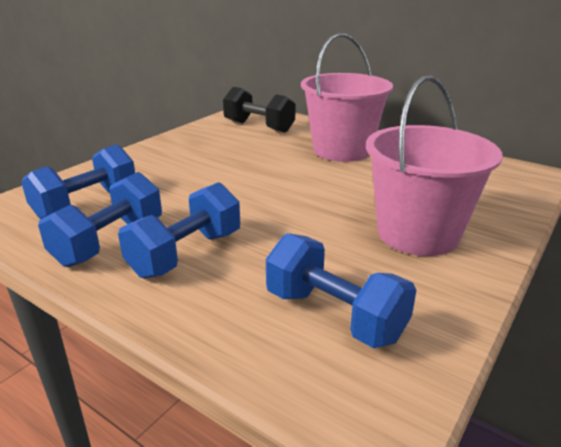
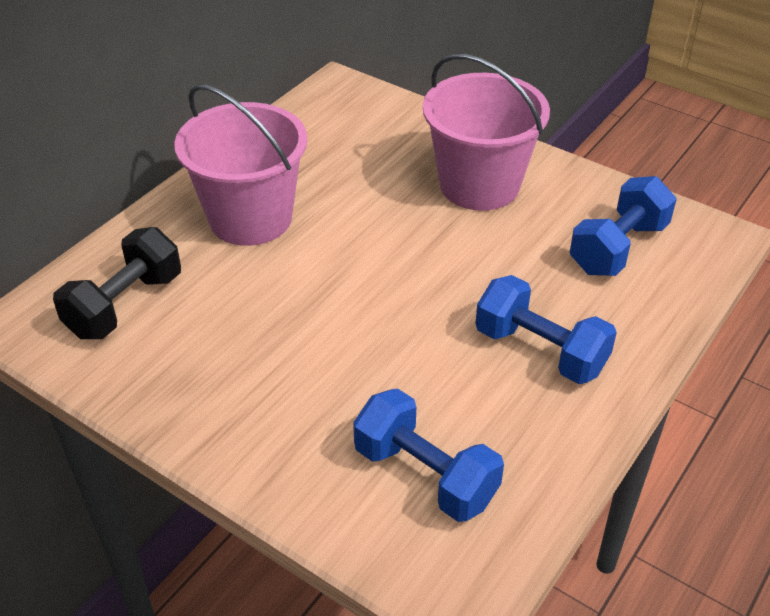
camera: 90 degrees left, 15 degrees up
blue dumbbell [38,172,162,267] -> none

